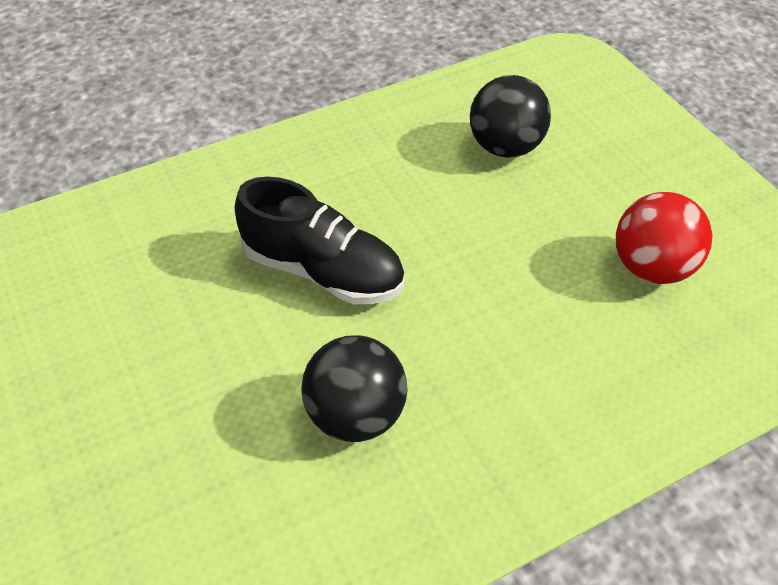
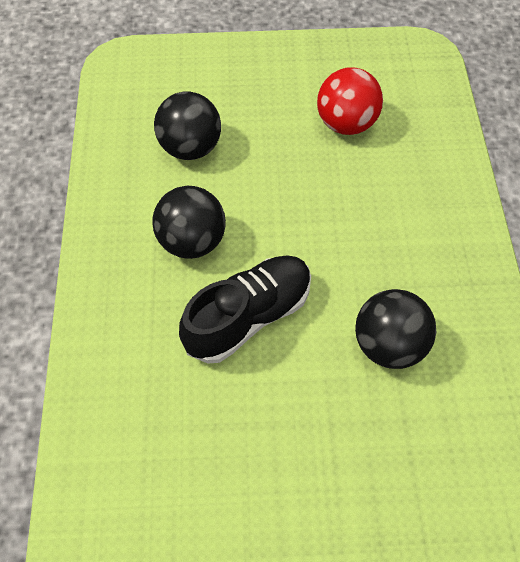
camera: 65 degrees left, 10 degrees up
none -> black ball [152,186,226,259]

